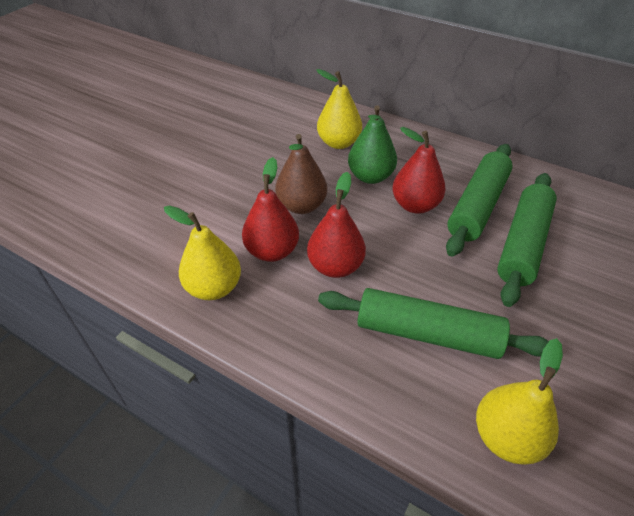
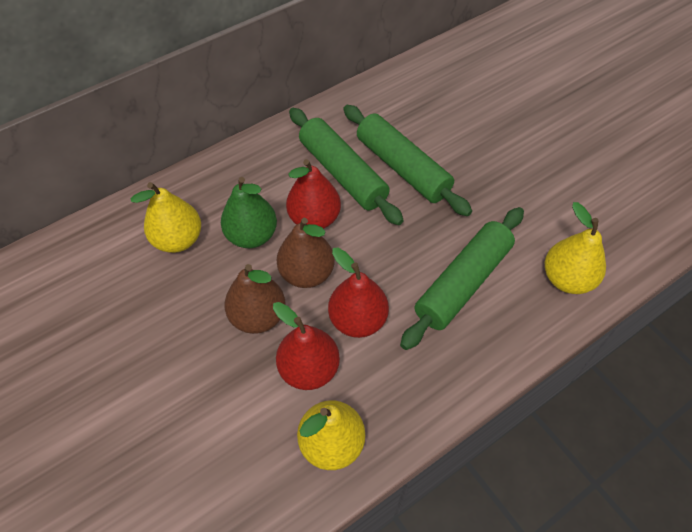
camera: 65 degrees left, 10 degrees up
none -> brown pear [277,218,335,288]

